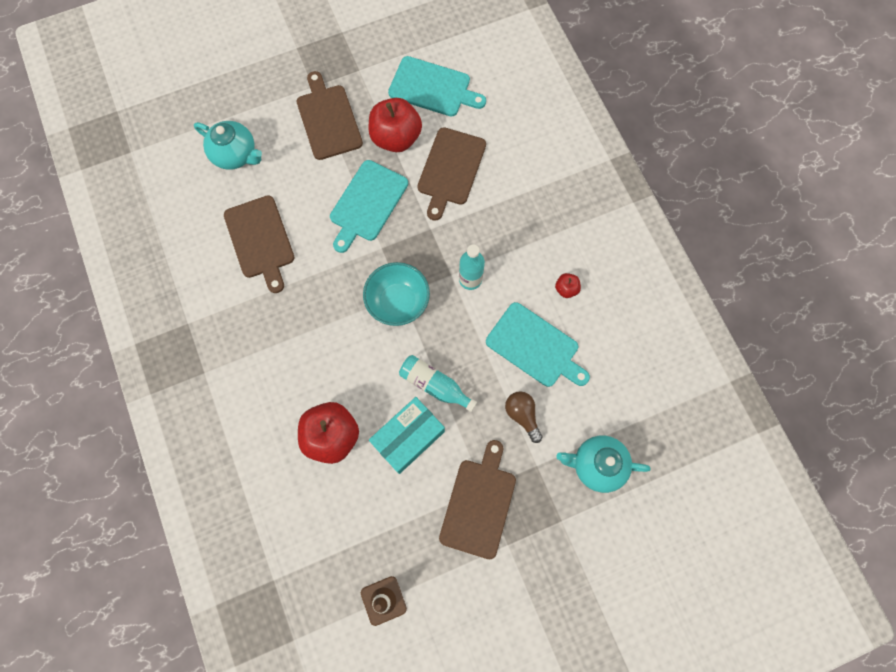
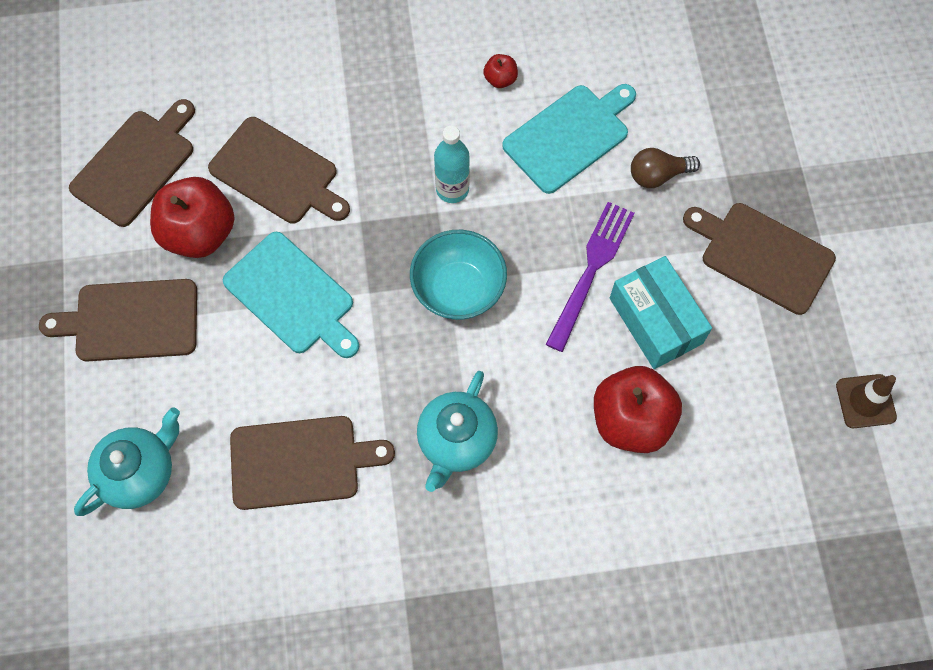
camera: 75 degrees left, 5 degrees down
turquoise cutting board [388,56,486,117] -> brown cutting board [69,99,195,227]
turquoise bottle [399,355,477,412] -> purple fork [546,202,635,352]
turquoise teapot [556,436,651,493] -> turquoise teapot moved to [417,371,498,492]

